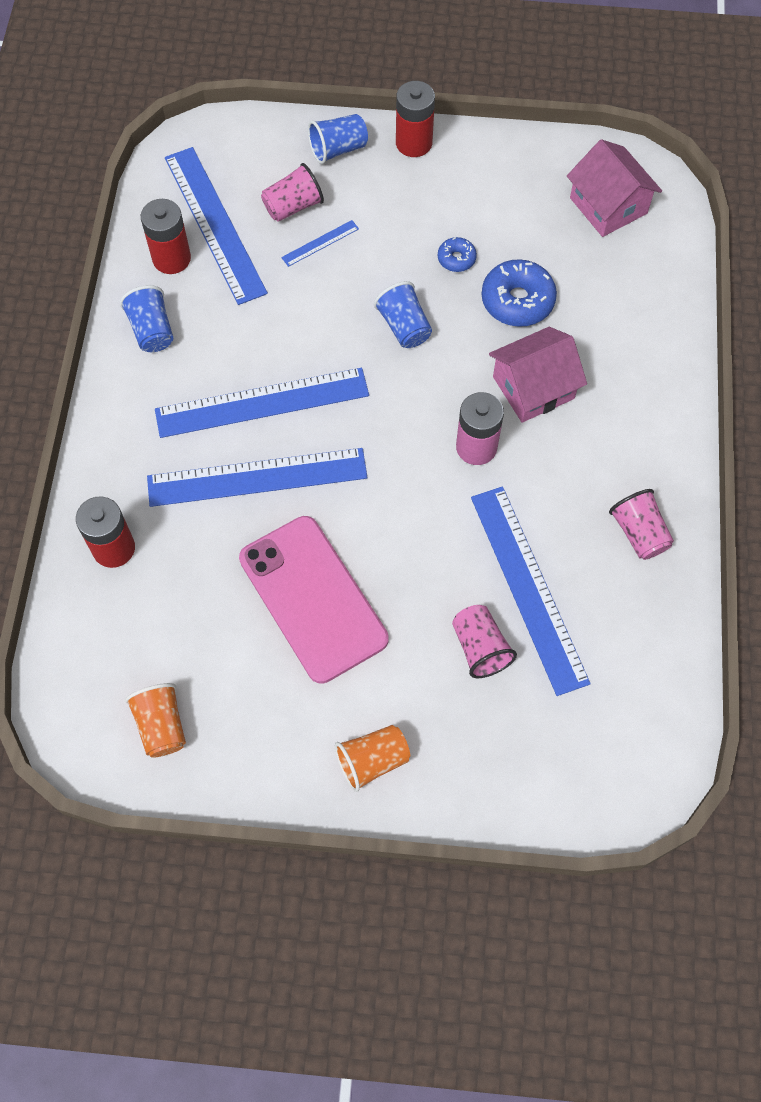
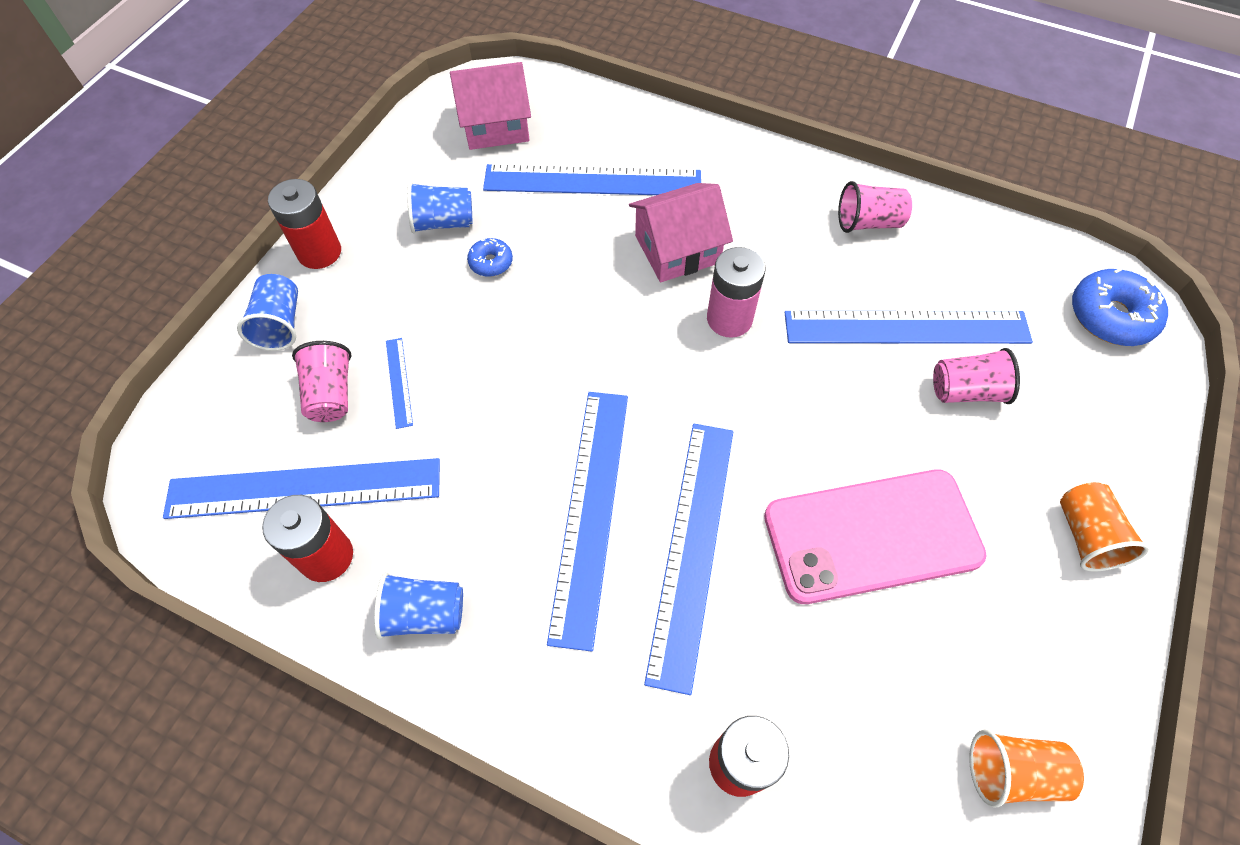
camera: 70 degrees left, 5 degrees down
blue cup [374,281,432,348] -> blue cup moved to [407,182,472,233]
blue donut [482,259,557,327] -> blue donut moved to [1072,268,1168,346]
pink house [489,327,587,423] -> pink house turned 75 degrees clockwise [629,183,733,282]
none -> blue ruler [483,164,701,195]

